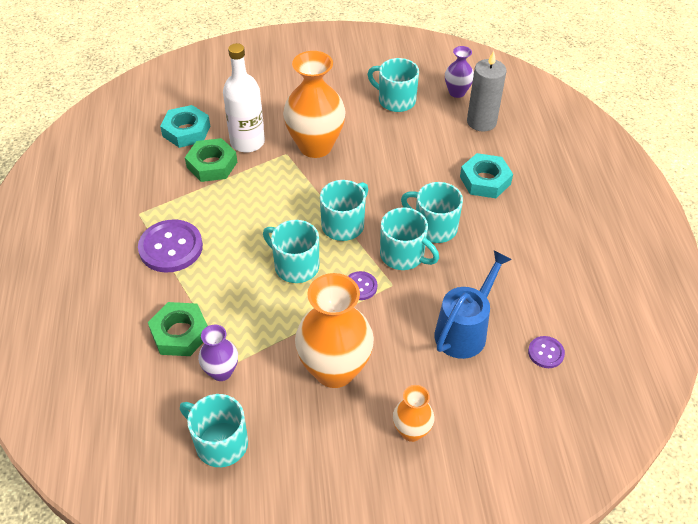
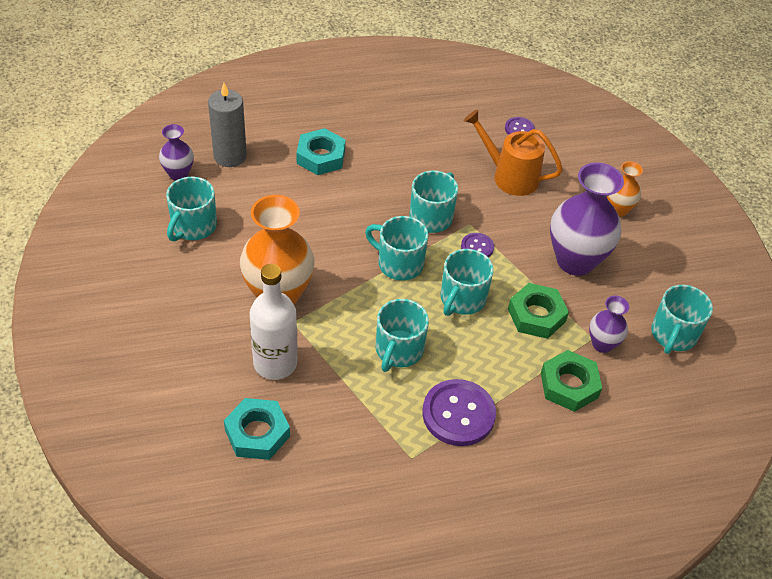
camera: 100 degrees left, 0 degrees up
green nut [185,138,237,182] -> green nut moved to [508,283,569,339]
orange vase [295,273,374,388] -> purple vase [550,162,624,276]
turquoise mug [401,182,463,243] -> turquoise mug moved to [376,299,429,372]
blue watering can [435,250,512,359] -> orange watering can [464,109,563,196]

